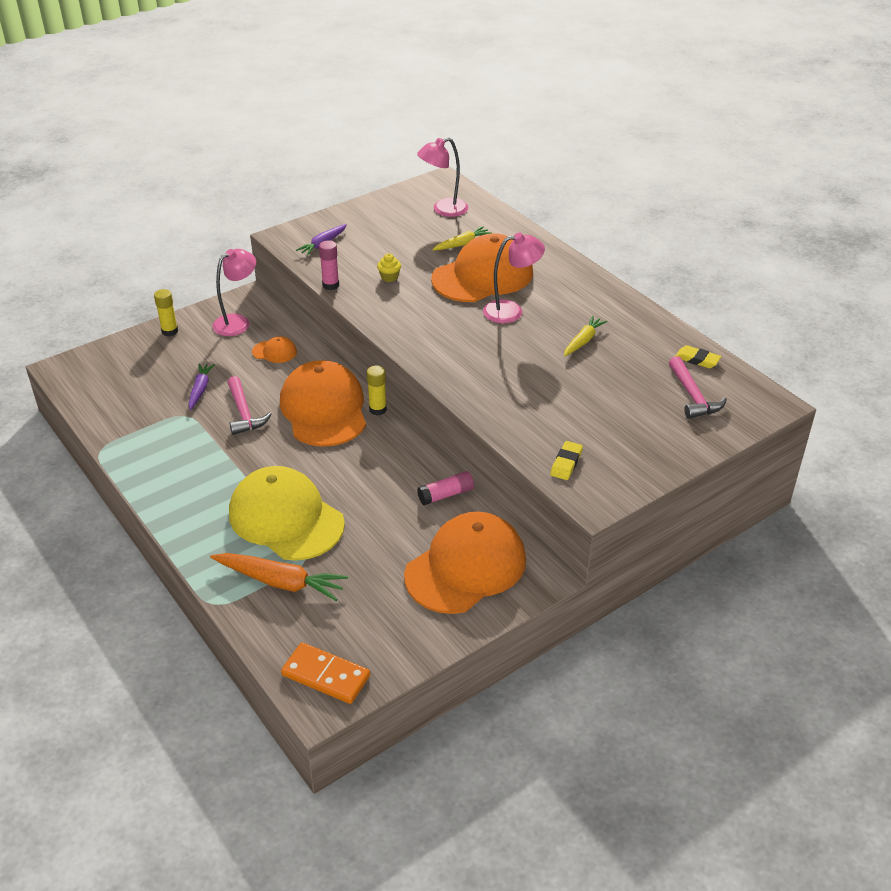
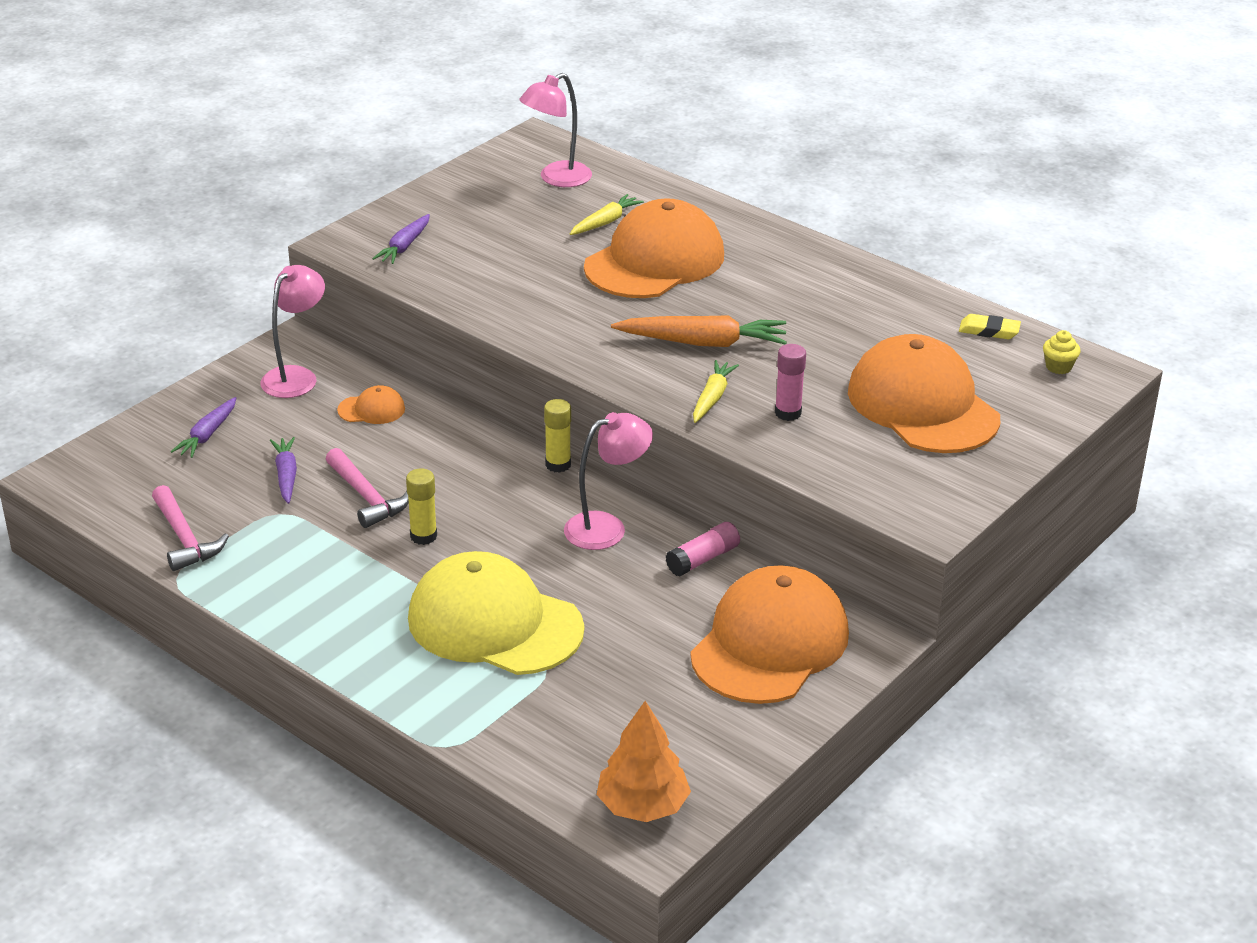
camera: 15 degrees left, 5 degrees down
yellow glue stick [154,289,178,336] -> yellow glue stick moved to [406,468,437,545]
orange carrot [210,553,348,601] -> orange carrot moved to [611,315,787,347]
orange cap [280,360,366,447] -> orange cap moved to [848,334,1000,453]
orange domino [281,642,370,704] -> orange tree [597,701,691,822]
pink glue stick [319,240,339,290] -> pink glue stick moved to [775,344,806,421]
yellow cupcake [377,253,401,282] -> yellow cupcake moved to [1043,330,1081,374]
pink lamp [483,233,545,323] -> pink lamp moved to [564,412,653,550]
yellow eraser [550,441,583,480] -> none
yellow carrot [564,316,608,357] -> yellow carrot moved to [693,360,739,423]
pink hammer [669,356,727,419] -> pink hammer moved to [152,485,229,571]
none -> purple carrot [171,397,236,458]

